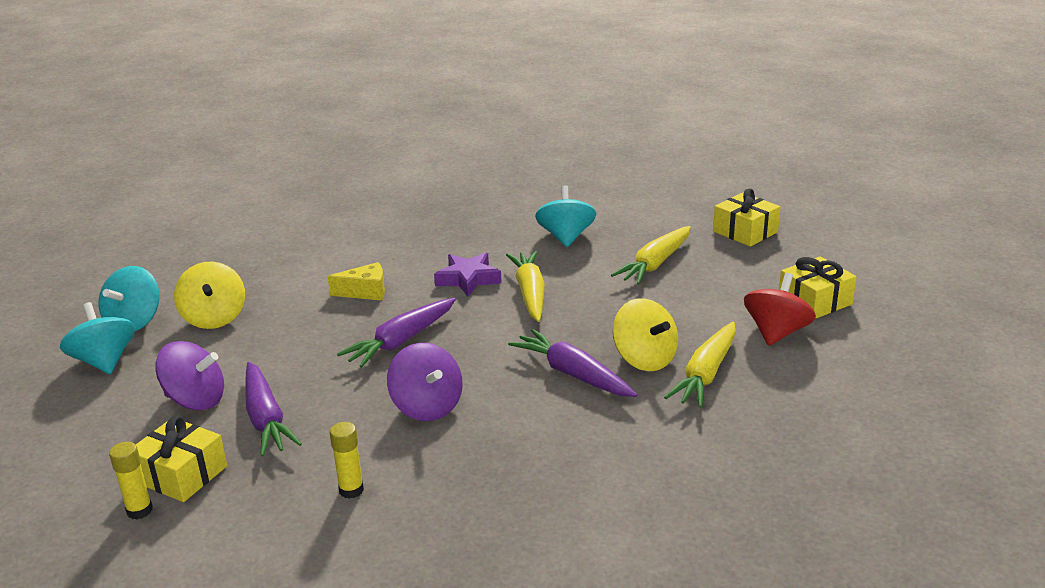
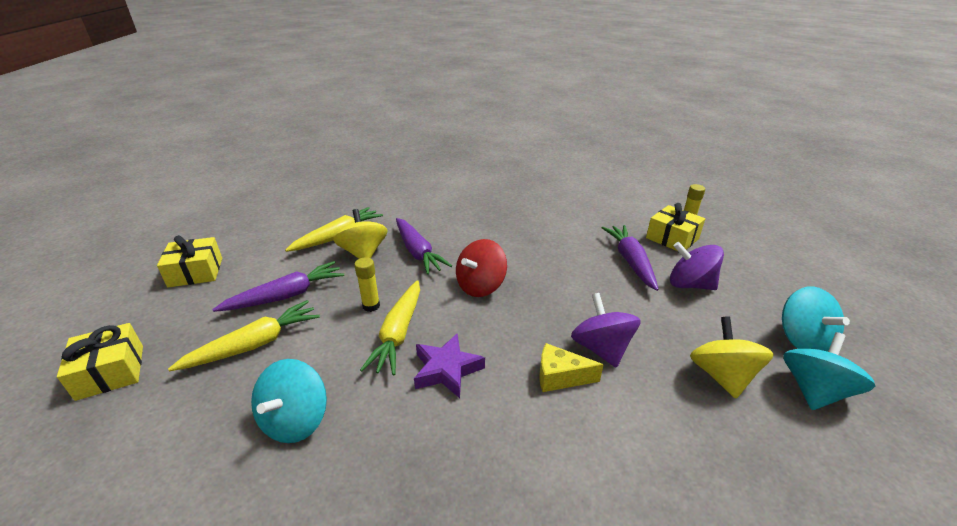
camera: 165 degrees left, 5 degrees up
yellow glue stick [330,422,364,499] -> yellow glue stick moved to [354,257,380,312]
purple carrot [337,298,456,368] -> purple carrot moved to [212,261,344,312]
purple spinning top [387,343,463,421] -> purple spinning top moved to [571,293,641,368]
red spinning top [744,273,816,346] -> red spinning top moved to [456,239,507,297]

